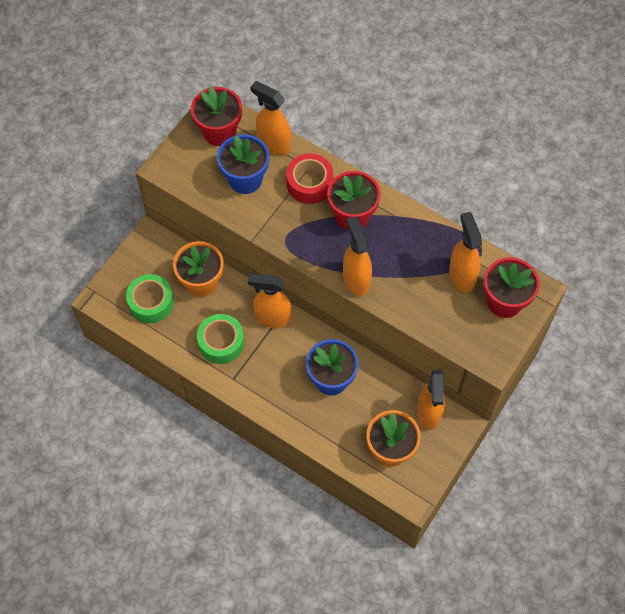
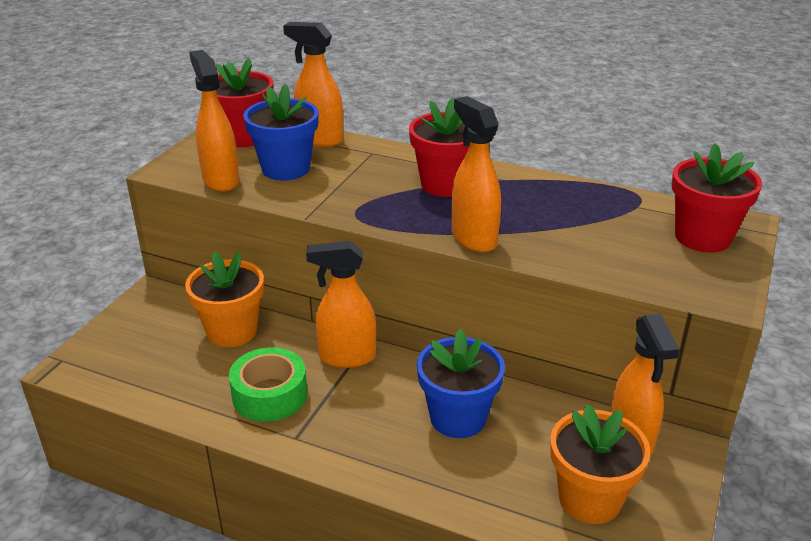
camera: 10 degrees left, 30 degrees down
green tape [126,274,174,323] -> none
red tape [286,153,333,204] -> none
orange spray bottle [449,212,482,292] -> orange spray bottle moved to [189,50,239,192]

